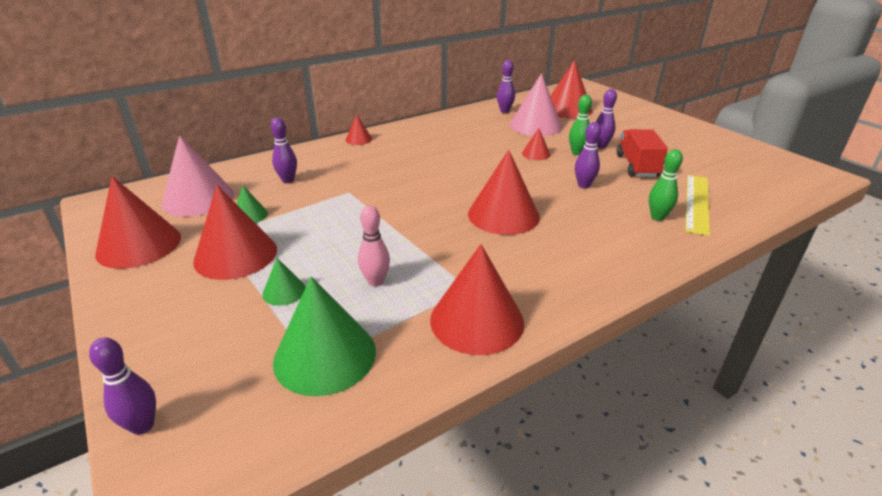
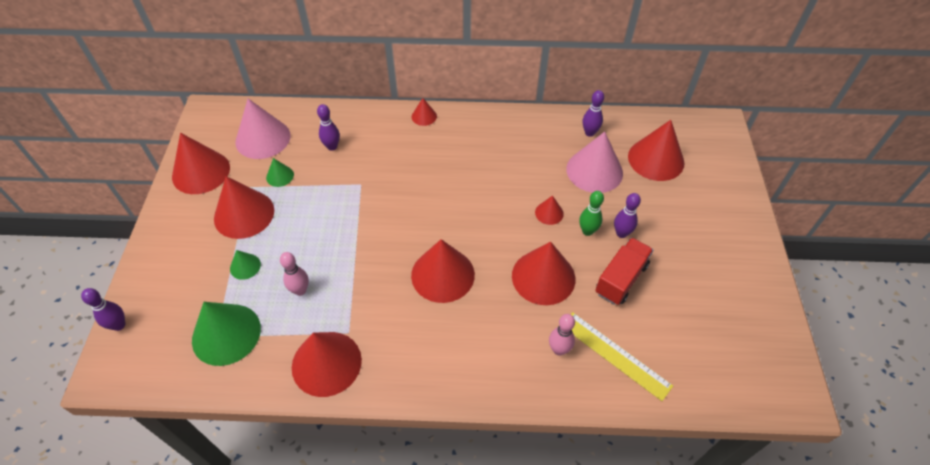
camera: 35 degrees right, 20 degrees up
purple bowling pin [575,122,601,188] -> red cone [512,242,575,305]
green bowling pin [649,149,683,221] -> pink bowling pin [549,314,575,356]
yellow ruler [685,175,710,236] -> yellow ruler turned 75 degrees clockwise [570,312,673,401]

